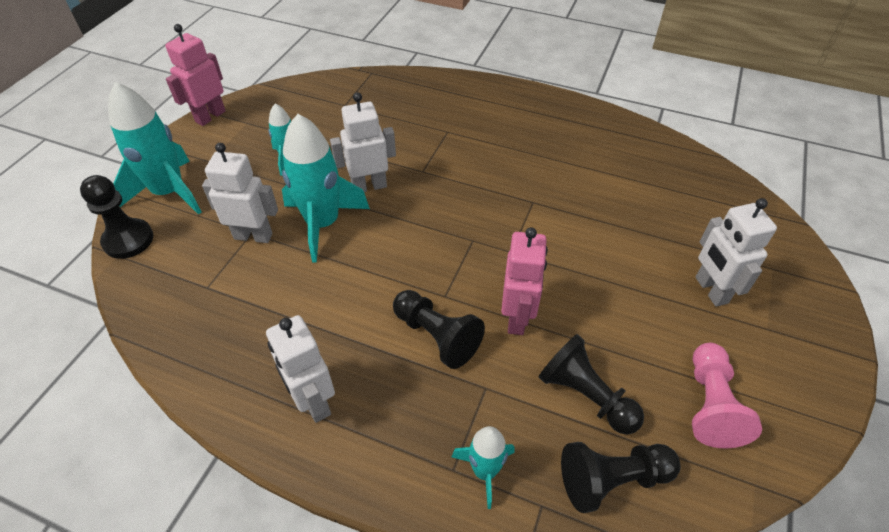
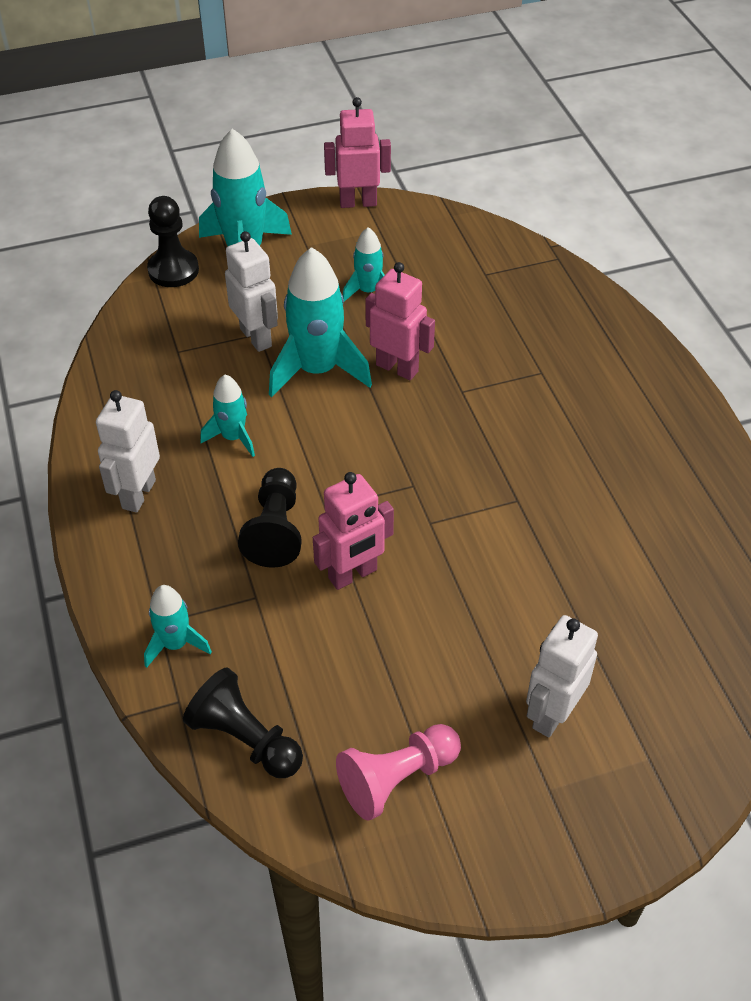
camera: 50 degrees right, 0 degrees up
white robot [330,92,396,192] -> pink robot [365,262,435,380]
black pawn [539,334,644,434] -> none
none -> turquoise rocket [200,375,255,457]

